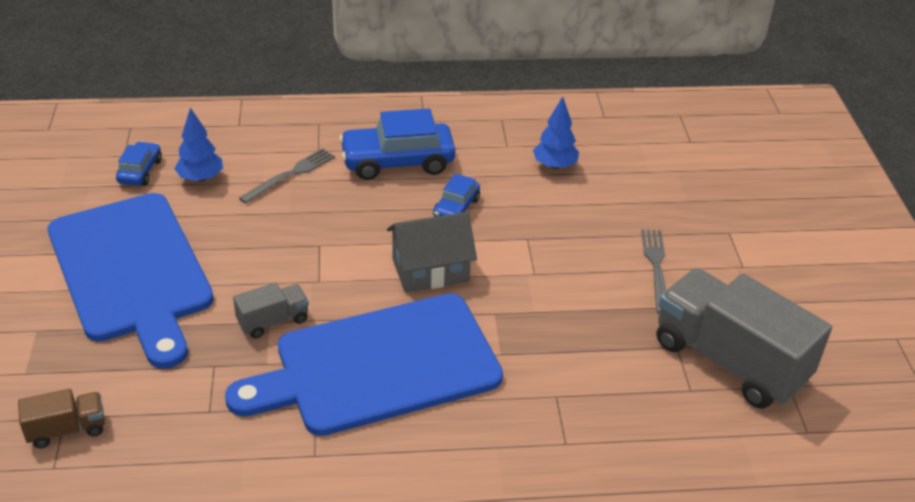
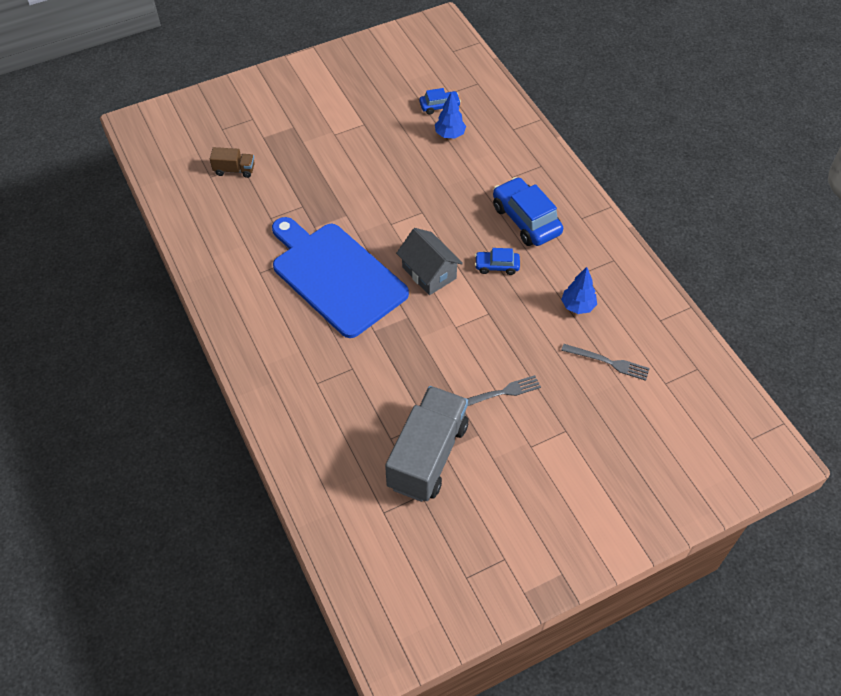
camera: 70 degrees right, 15 degrees up
brown truck [18,389,105,448] -> brown truck turned 45 degrees counterclockwise [210,147,255,178]
blue cutting board [48,193,214,369] -> none
grey truck [233,283,309,339] -> none
grey fork [239,148,335,204] -> grey fork moved to [561,344,650,381]

